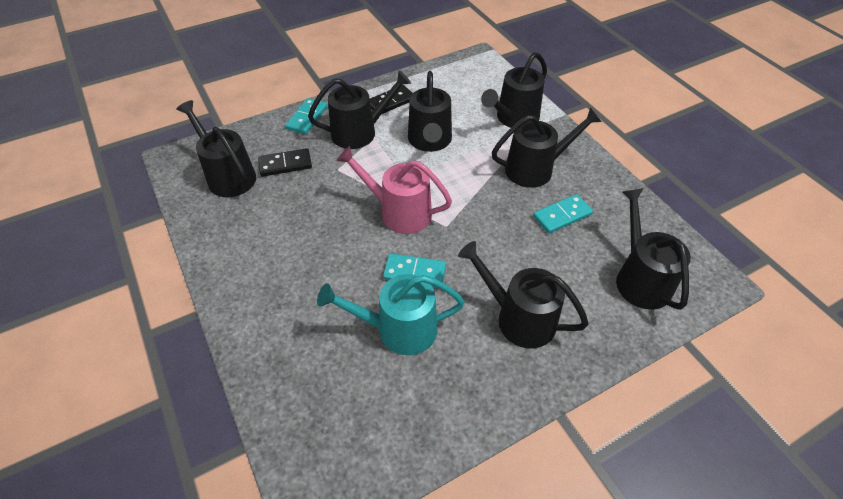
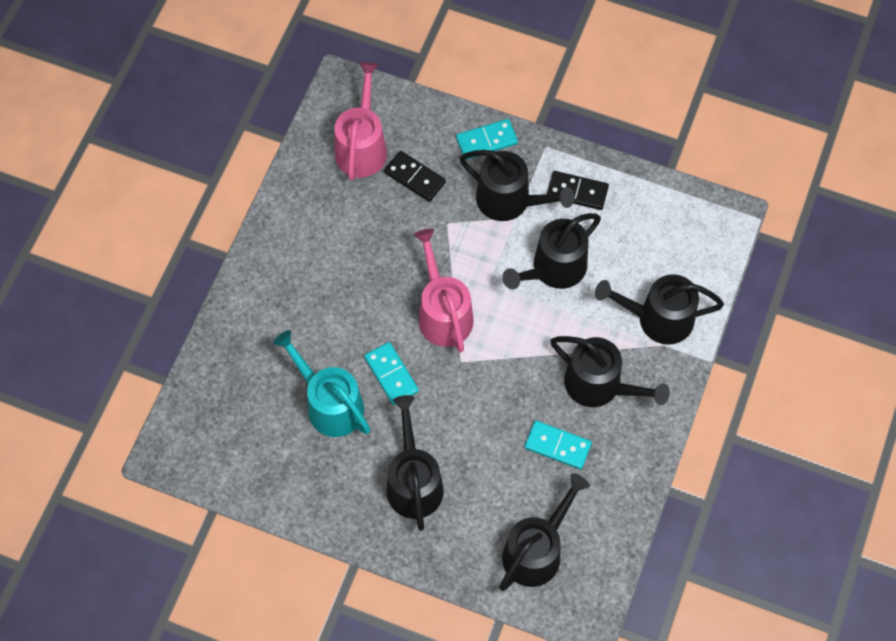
camera: 50 degrees right, 15 degrees up
black watering can [176,100,256,197] -> pink watering can [334,62,387,181]

